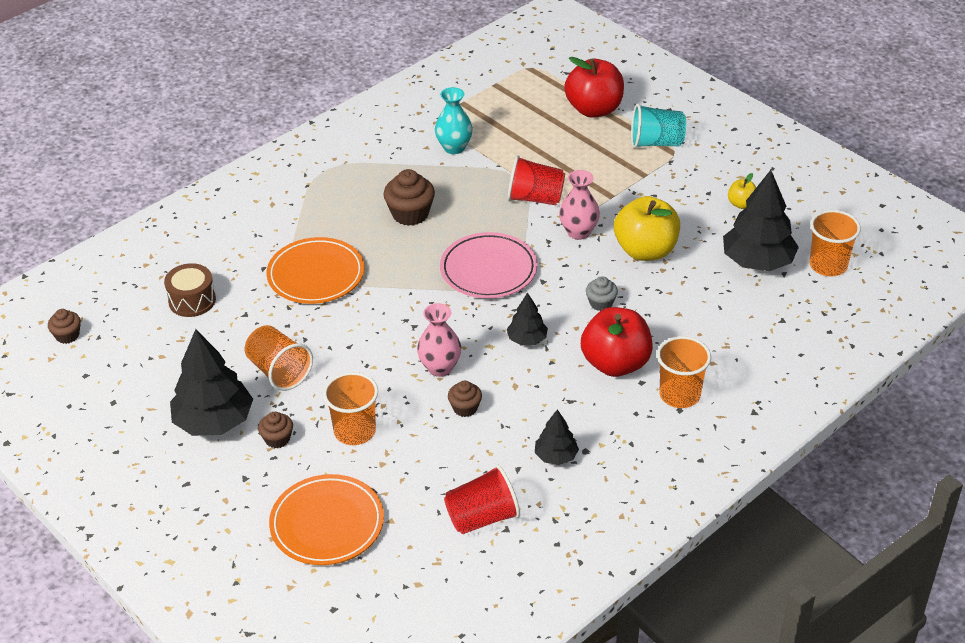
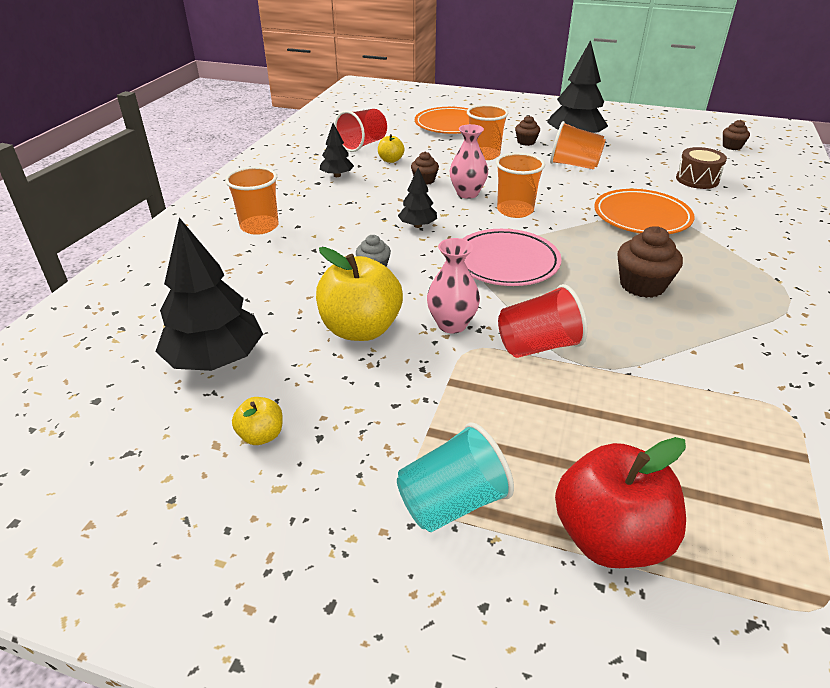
camera: 150 degrees right, 5 degrees down
turquoise vase [435,87,473,154] -> none
red apple [581,307,653,377] -> none
orange cup [809,210,861,276] -> orange cup moved to [496,153,545,218]
none -> yellow apple [378,134,405,163]

